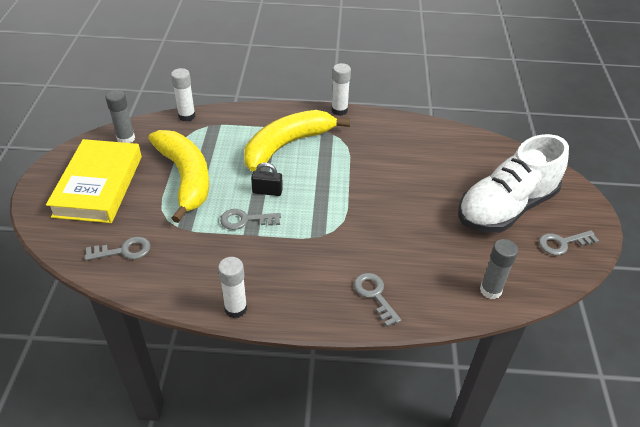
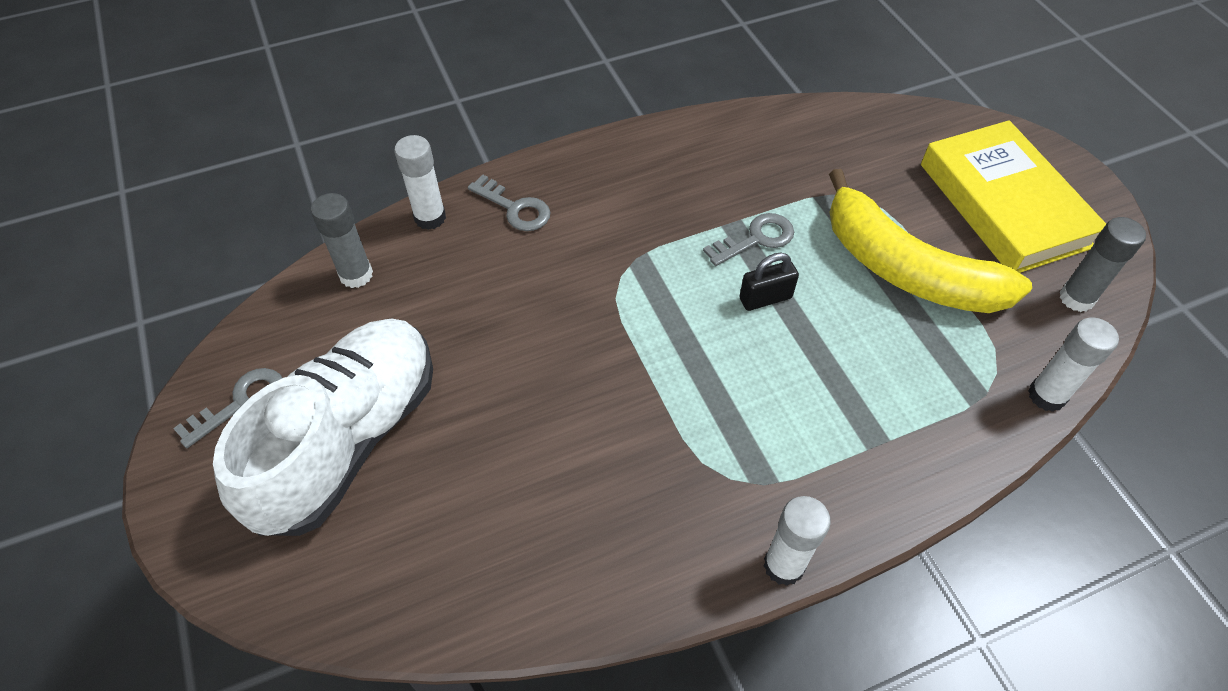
camera: 155 degrees right, 10 degrees up
grey key [85,236,150,261] -> none
white glue stick [218,257,247,318] -> white glue stick moved to [394,135,446,230]
yellow banana [244,110,350,172] -> none

